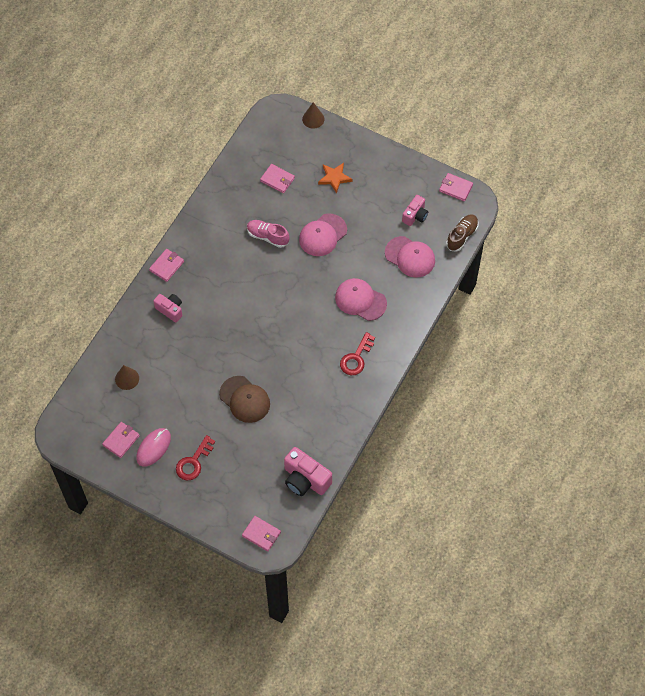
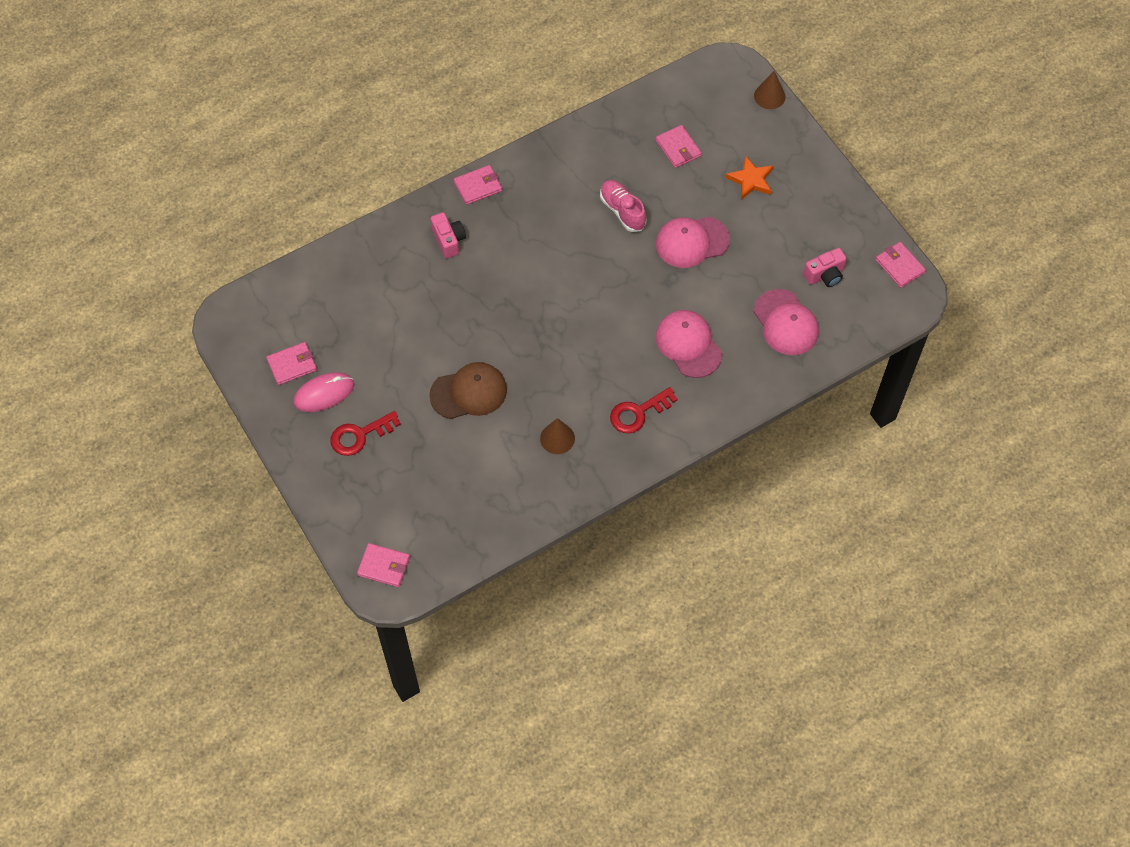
camera: 30 degrees right, 0 degrees up
brown cone [115,365,139,390] -> brown cone moved to [540,418,575,454]
brown cap [219,376,270,423] -> brown cap turned 90 degrees counterclockwise [429,362,507,419]
pink wallet [242,516,281,552] -> pink wallet turned 45 degrees counterclockwise [357,543,410,587]
pink camera [284,447,332,496] -> none
brown shoe [446,214,479,252] -> none

